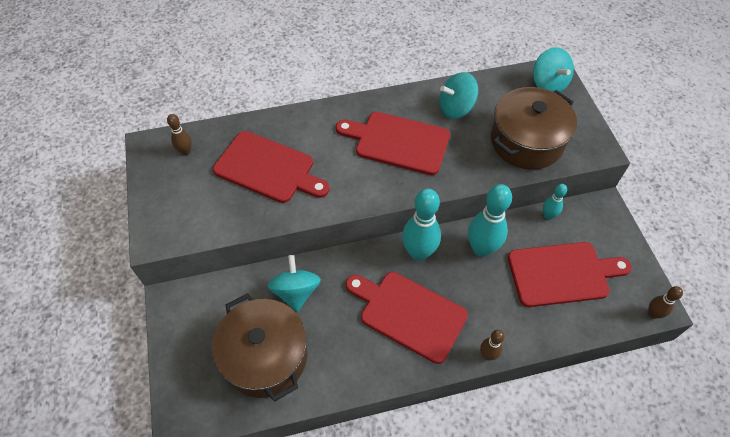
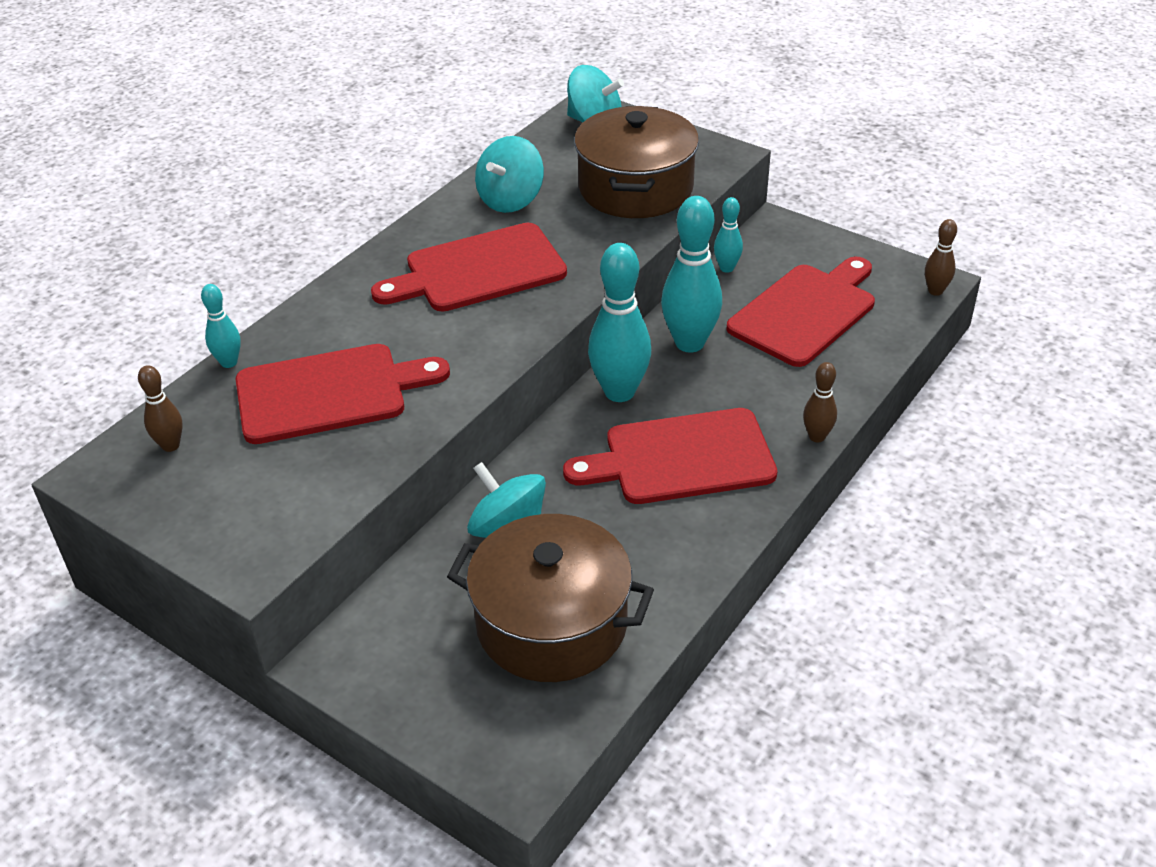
camera: 40 degrees left, 15 degrees down
none -> turquoise bowling pin [201,284,241,368]

